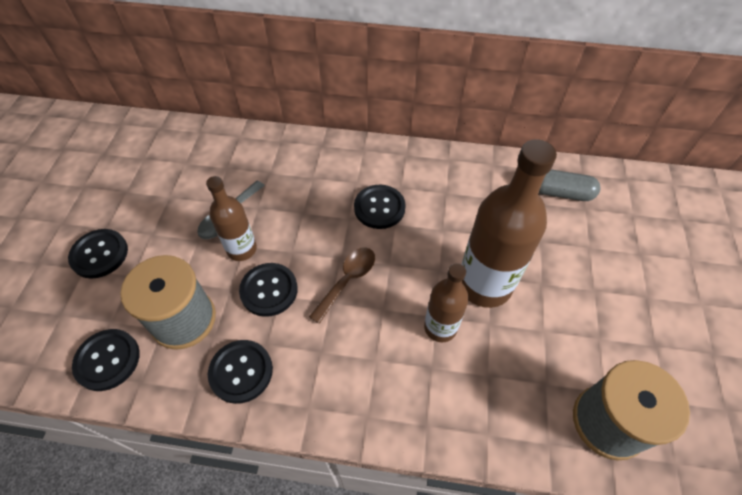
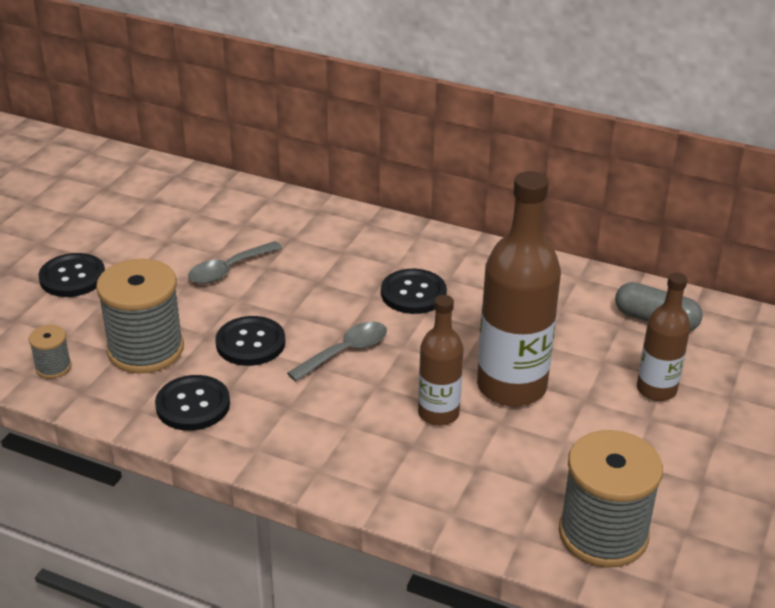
camera: 15 degrees right, 20 degrees down
black button [72,329,140,391] -> grey spool [29,325,72,379]
brown bottle [206,176,257,261] -> brown bottle moved to [637,272,690,401]
brown spoon [309,248,375,324] -> grey spoon [287,322,387,381]

